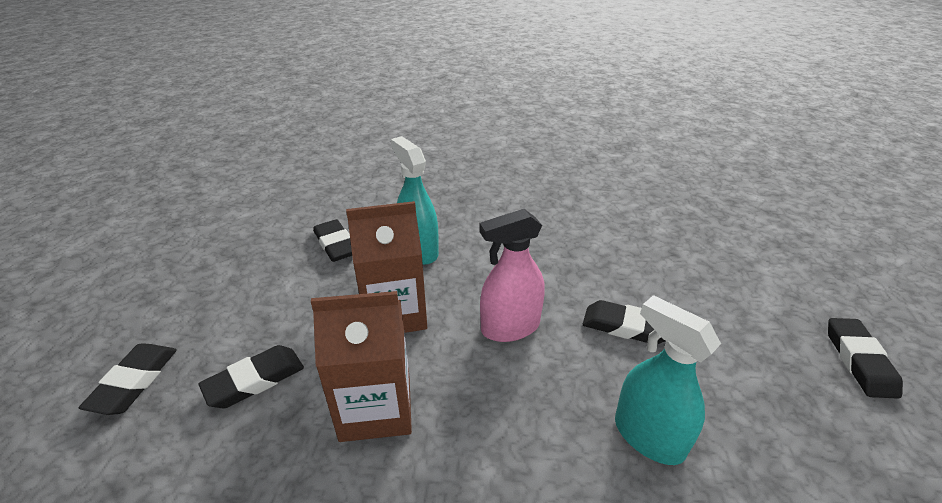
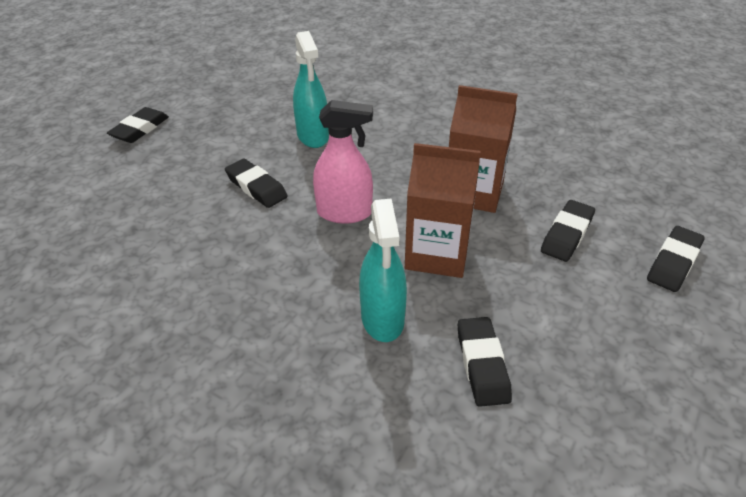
camera: 155 degrees left, 5 degrees up
black eraser [199,345,304,408] -> black eraser turned 45 degrees counterclockwise [541,200,595,262]

